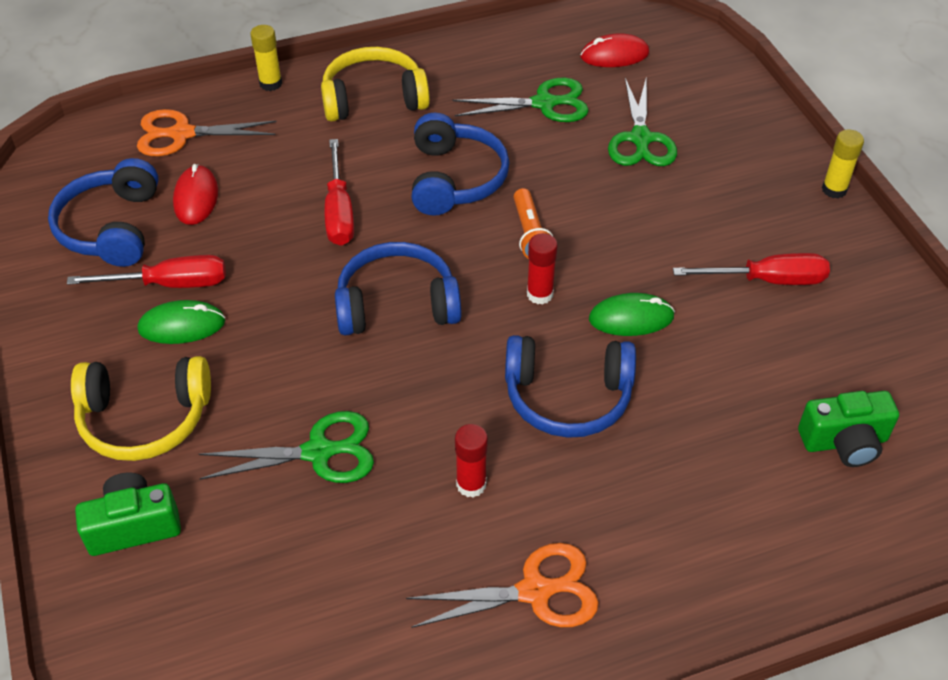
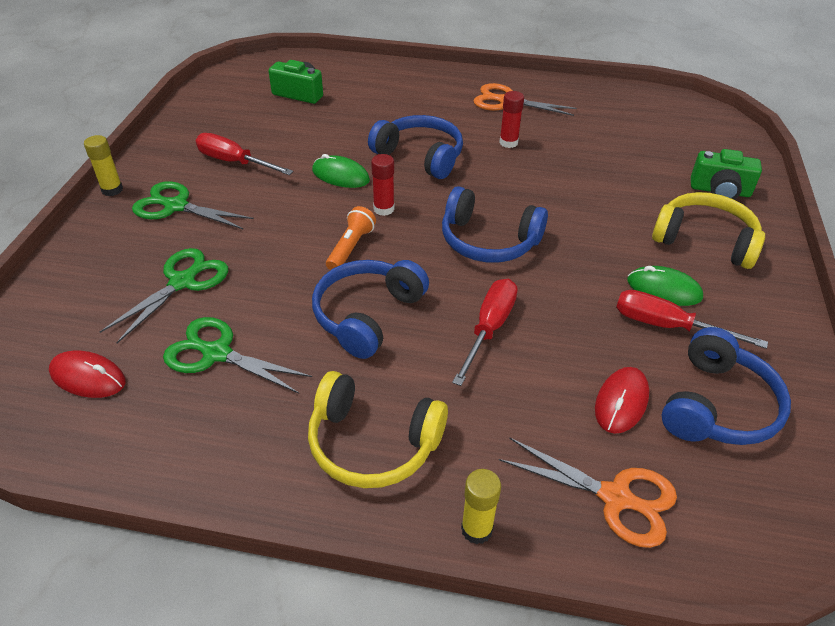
camera: 150 degrees left, 5 degrees down
green scissors [199,411,374,483] -> green scissors moved to [132,181,254,229]

